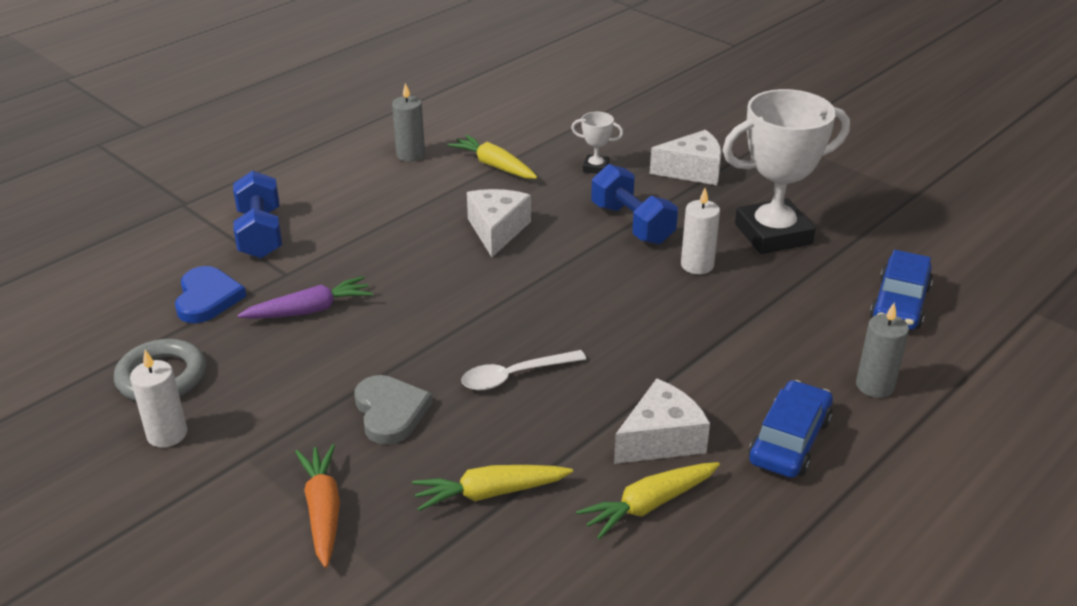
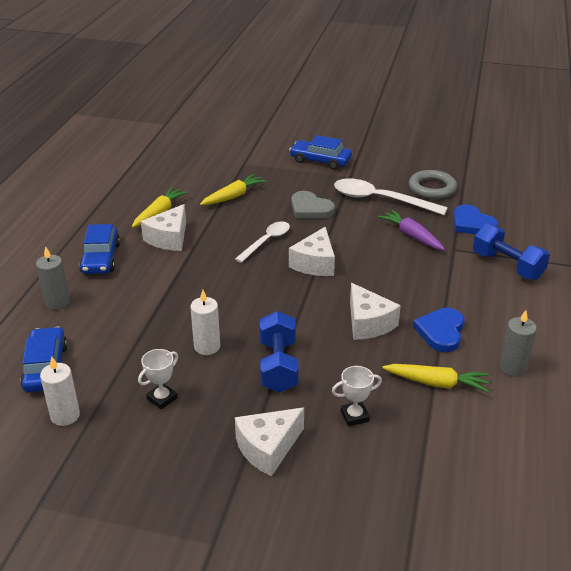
camera: 150 degrees right, 0 degrees up
white candle [130,350,187,448] -> white candle moved to [40,356,80,426]
purple carrot [237,276,373,319] -> purple carrot turned 105 degrees clockwise [378,209,445,250]
orange carrot [295,444,340,568] -> none
blue dumbbell [591,164,678,245] -> blue dumbbell turned 60 degrees clockwise [260,311,299,393]
white trophy [723,89,850,254] -> white trophy [138,349,178,410], size x0.43
none -> blue car [289,135,352,170]
none -> white cheese [289,227,335,276]
none -> white spoon [334,178,448,215]
none -> blue heart [413,308,465,352]

